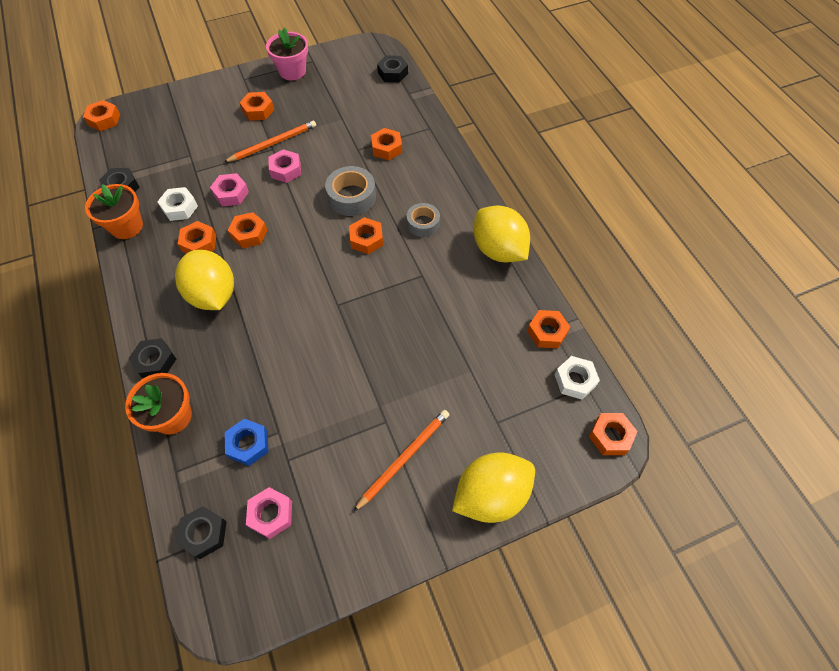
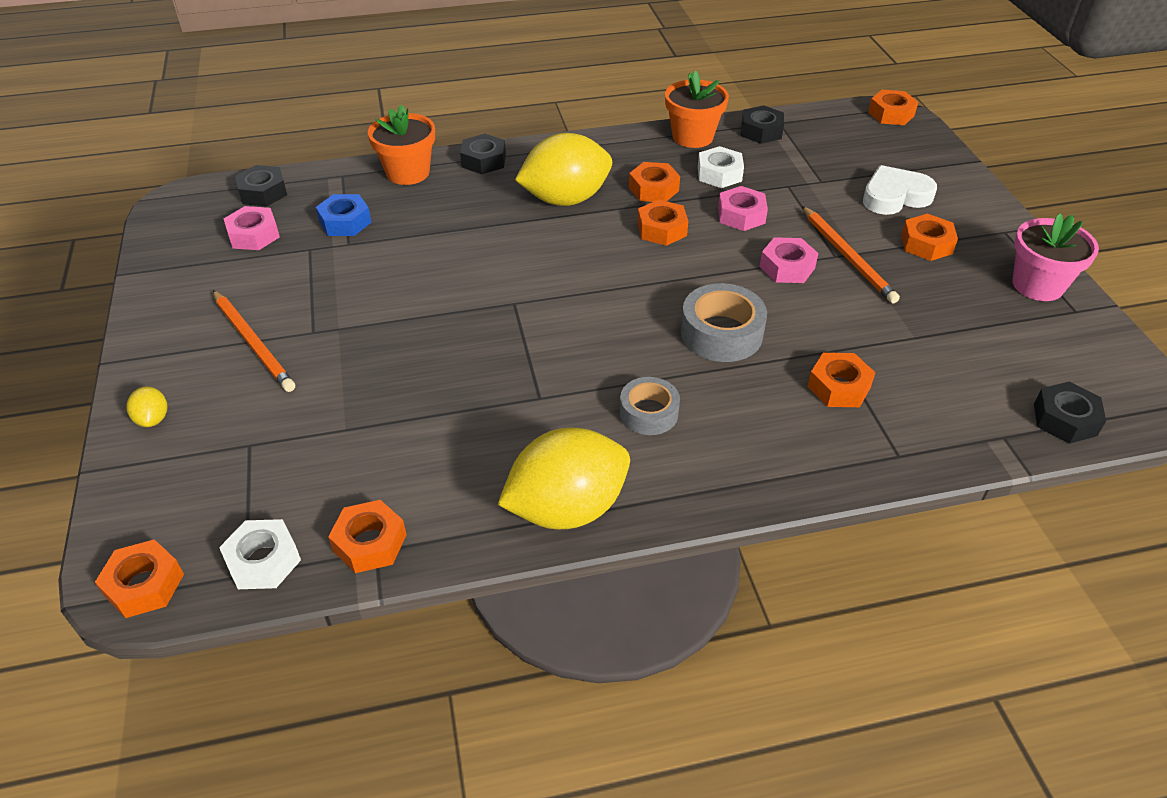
camera: 100 degrees right, 15 degrees down
orange nut [349,217,383,254] -> none
yellow lemon [452,452,535,523] -> yellow lemon [126,386,167,427], size x0.42
none -> white heart [863,165,937,215]

